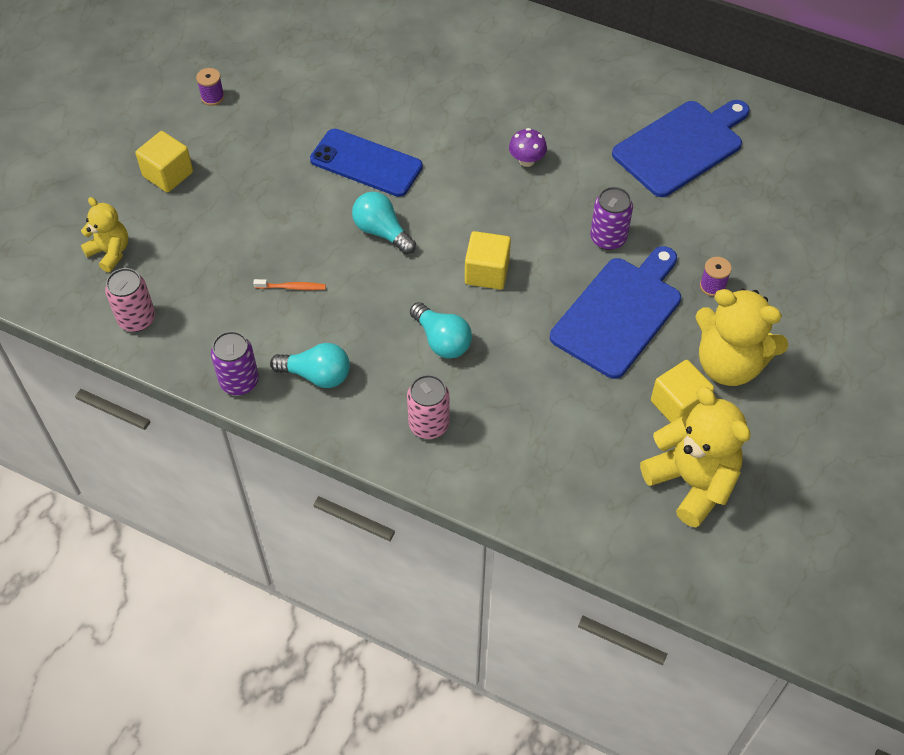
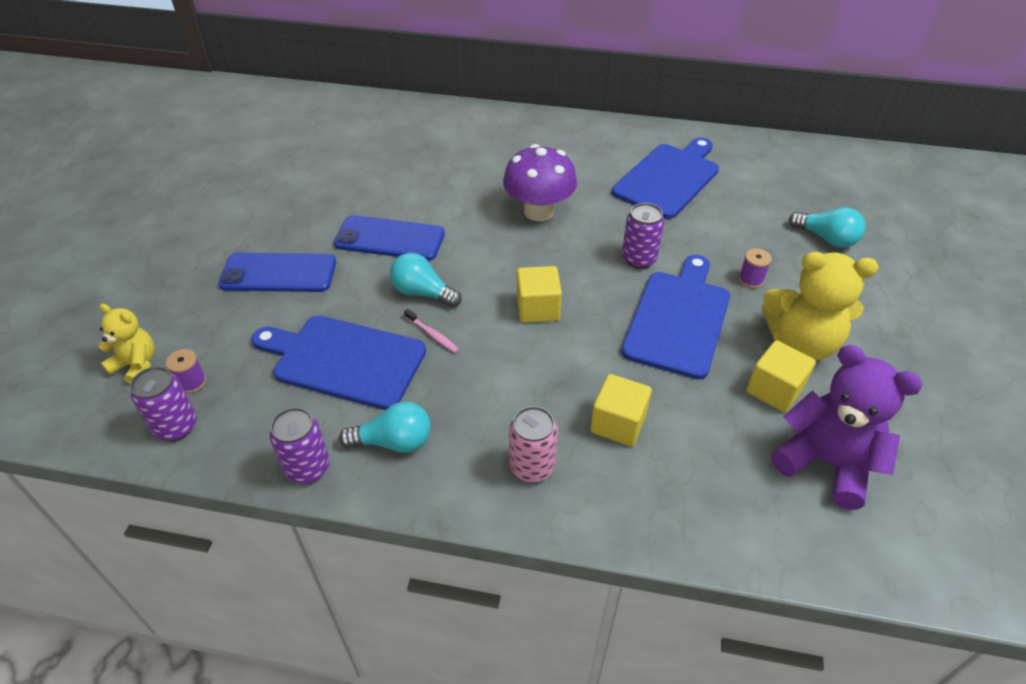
camera: 15 degrees left, 10 degrees down
pink can [105,268,155,332] -> purple can [130,366,197,441]
yellow cube [135,131,193,193] -> yellow cube moved to [590,374,652,446]
purple spool [196,68,224,106] -> purple spool moved to [166,349,207,393]
orange toothbrush [253,279,326,290] -> blue cutting board [251,316,426,410]
turquoise light bulb [410,302,472,359] -> turquoise light bulb moved to [789,207,866,248]
purple mushroom [509,128,547,167] -> purple mushroom [503,144,577,221], size x2.02
yellow teddy bear [640,386,751,528] -> purple teddy bear [771,345,923,510]
none -> blue phone [218,253,336,292]
none -> pink toothbrush [404,309,459,353]

